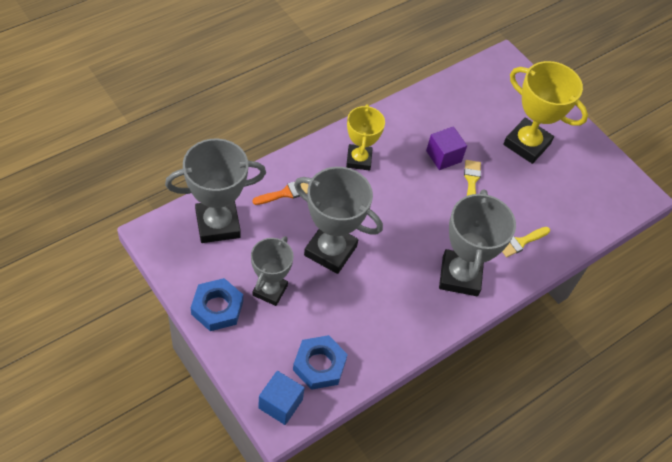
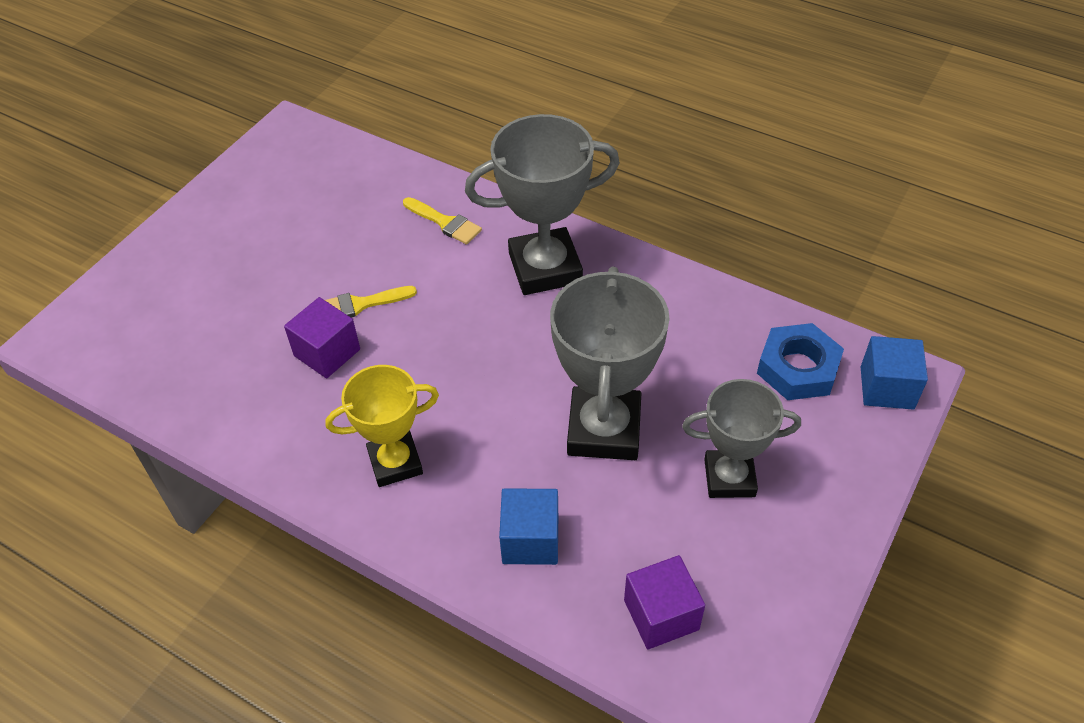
camera: 105 degrees left, 5 degrees down
grey trophy [165,139,266,243] -> purple cube [624,555,705,649]
blue nut [191,278,243,331] -> none
orange brush [252,182,309,205] -> blue cube [499,488,558,565]
yellow trophy [503,61,588,164] -> none

